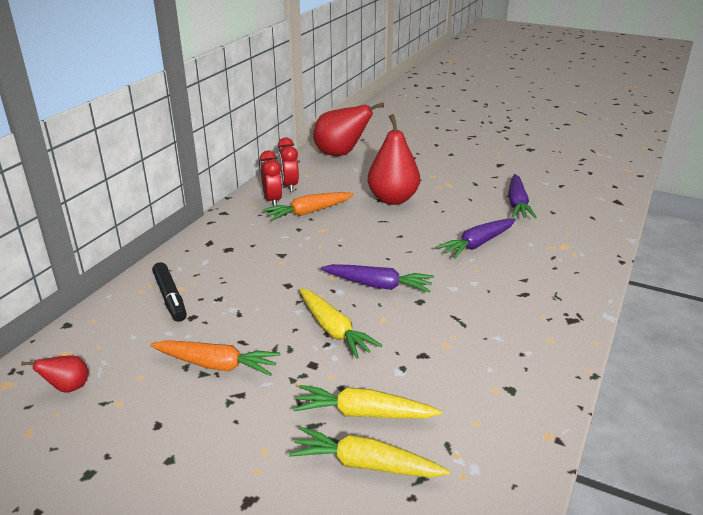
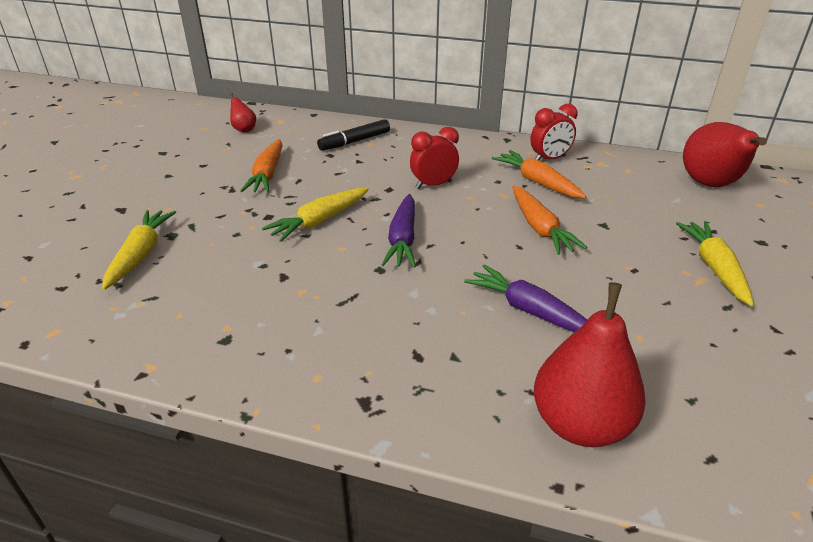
camera: 80 degrees right, 5 degrees up
red clock [278,138,299,192] -> red clock moved to [410,127,459,189]
yellow carrot [293,385,442,419] -> yellow carrot moved to [676,221,754,306]
red pear [367,114,420,205] -> red pear moved to [534,282,646,447]
purple carrot [508,174,537,219] -> none
none -> orange carrot [512,186,587,255]

